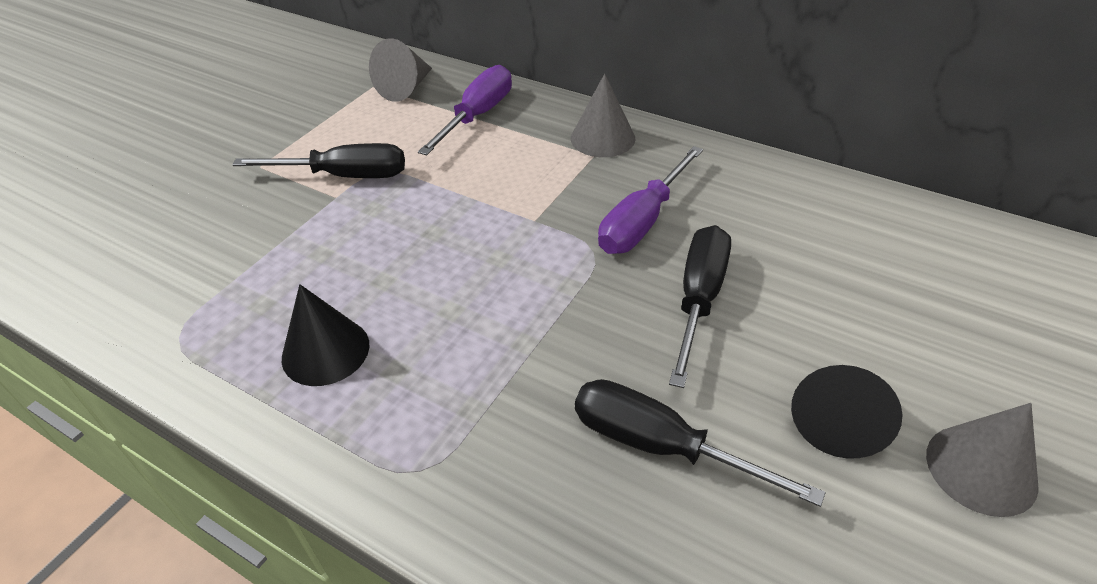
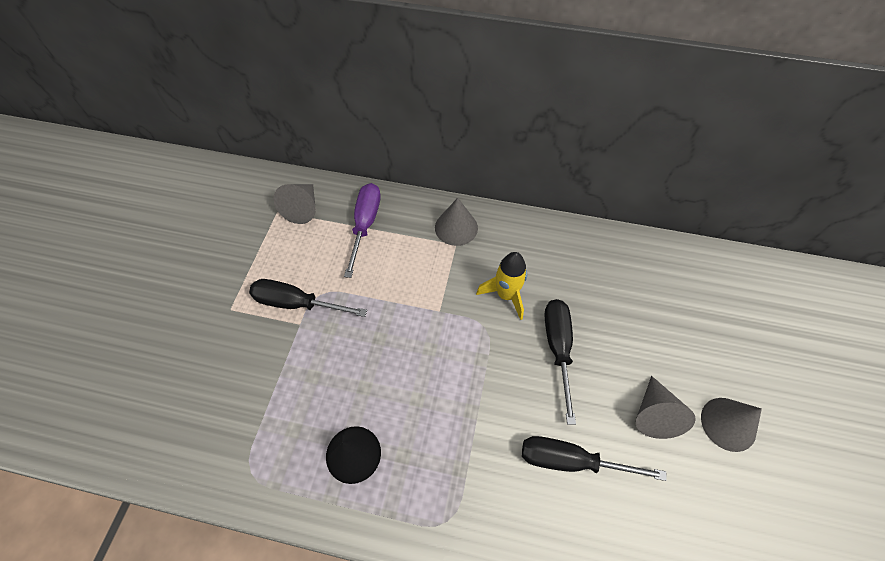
camera: 20 degrees left, 15 degrees up
black screwdriver [233,143,405,178] -> black screwdriver turned 150 degrees counterclockwise [249,279,367,317]
purple screwdriver [598,146,703,254] -> yellow rocket [476,252,527,320]
black cone [791,365,903,459] -> grey cone [636,376,696,439]

